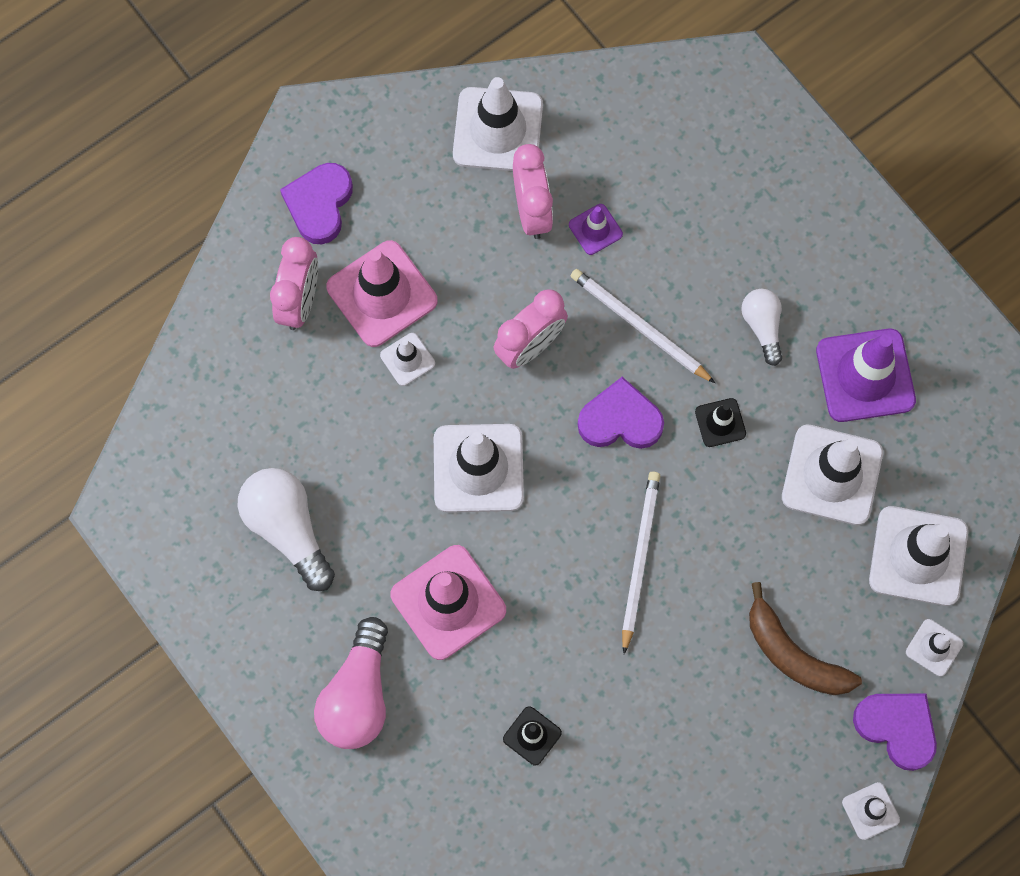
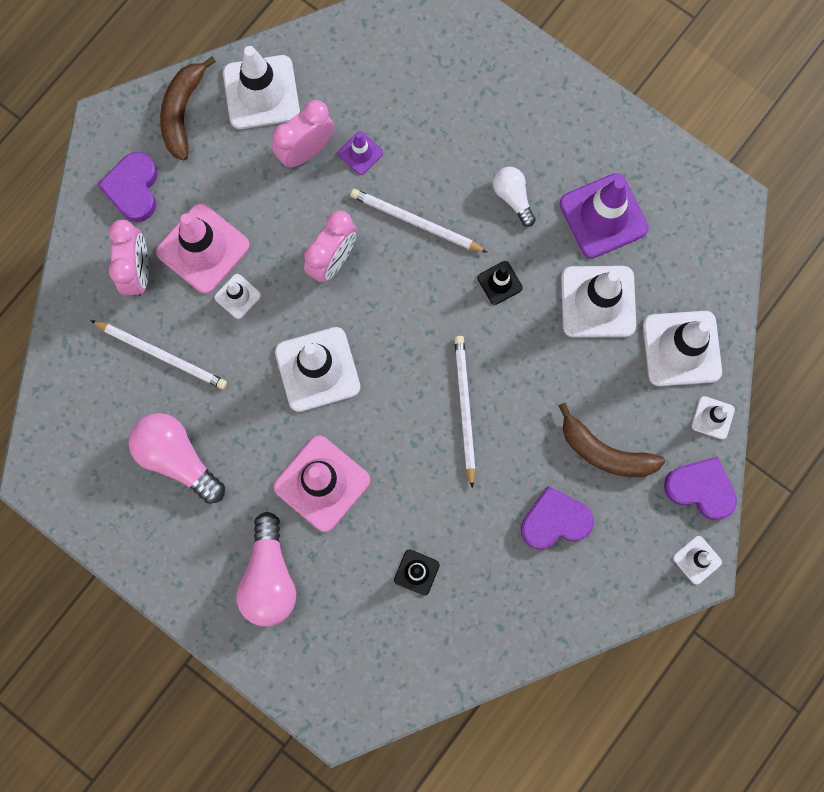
camera: 15 degrees left, 5 degrees up
white light bulb [238,468,335,591] -> pink light bulb [129,413,225,504]
pink clock [513,144,553,239] -> pink clock turned 105 degrees counterclockwise [272,100,334,168]
purple heart [577,377,664,449] -> purple heart moved to [521,486,594,549]
none -> white pencil [90,320,227,389]
none -> brown banana [160,56,216,161]

